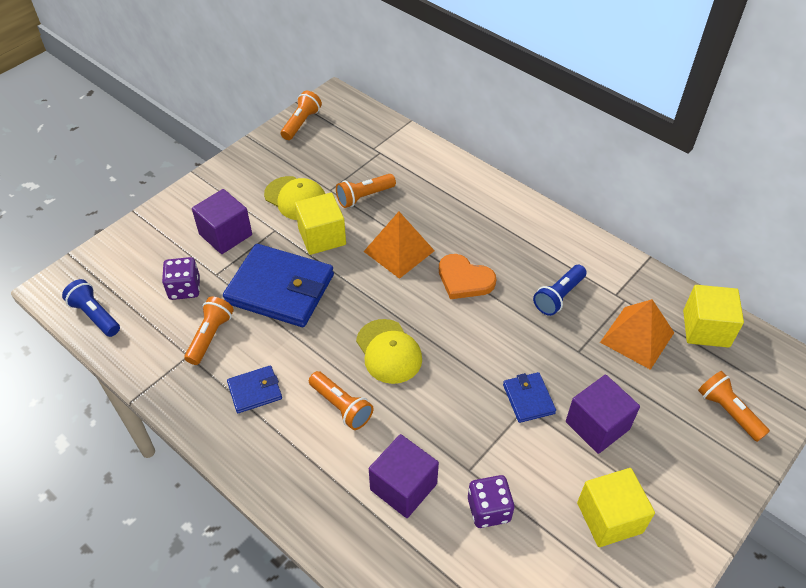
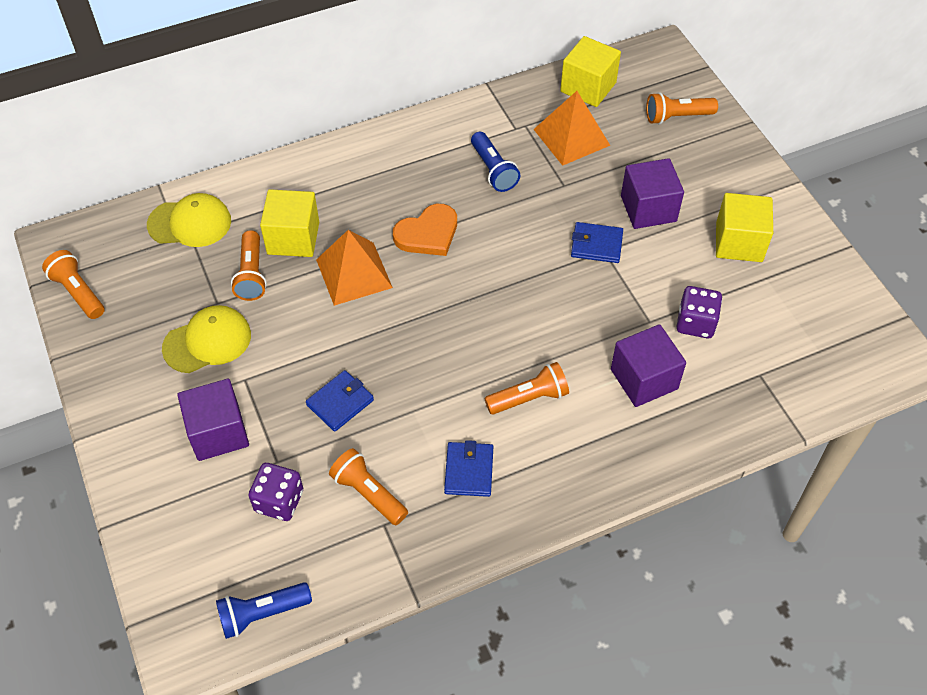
camera: 65 degrees left, 5 degrees up
blue wallet [223,244,334,327] -> blue wallet [306,370,374,432], size x0.48
yellow cube [295,193,346,255] -> yellow cube moved to [260,189,319,257]
yellow cap [356,319,422,384] -> yellow cap moved to [147,193,231,247]

